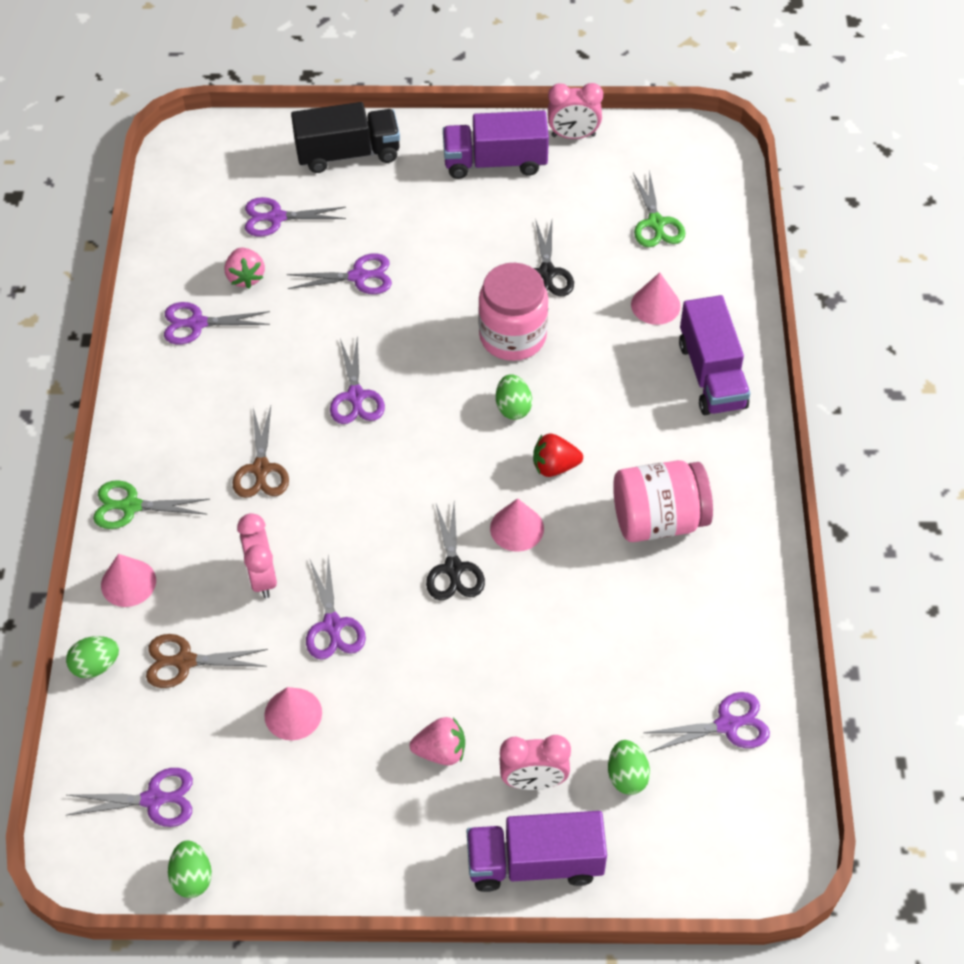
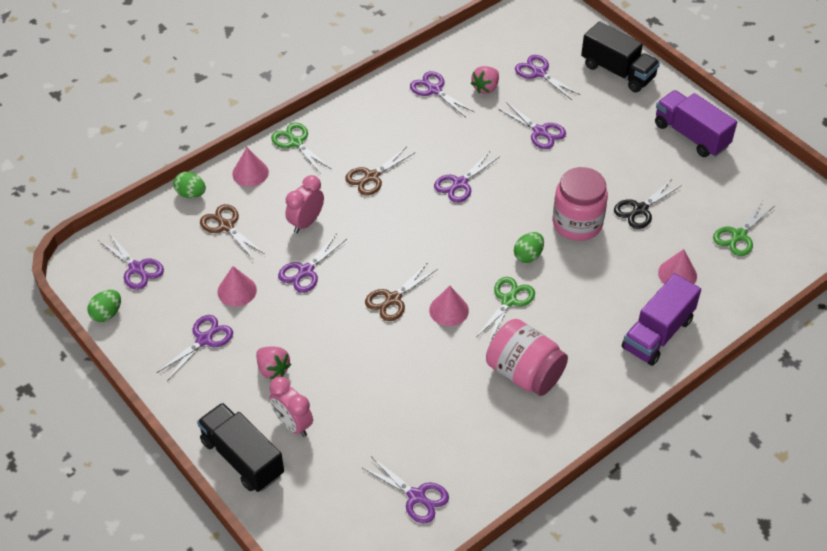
camera: 50 degrees right, 5 degrees down
black scissors [426,503,485,600] -> brown scissors [365,262,438,321]
purple truck [467,811,607,892] -> black truck [197,403,284,492]
red strawberry [533,434,583,477] -> green scissors [477,277,535,343]
pink clock [548,83,603,139] -> none
green egg [608,740,650,795] -> none
none -> purple scissors [157,315,233,381]

